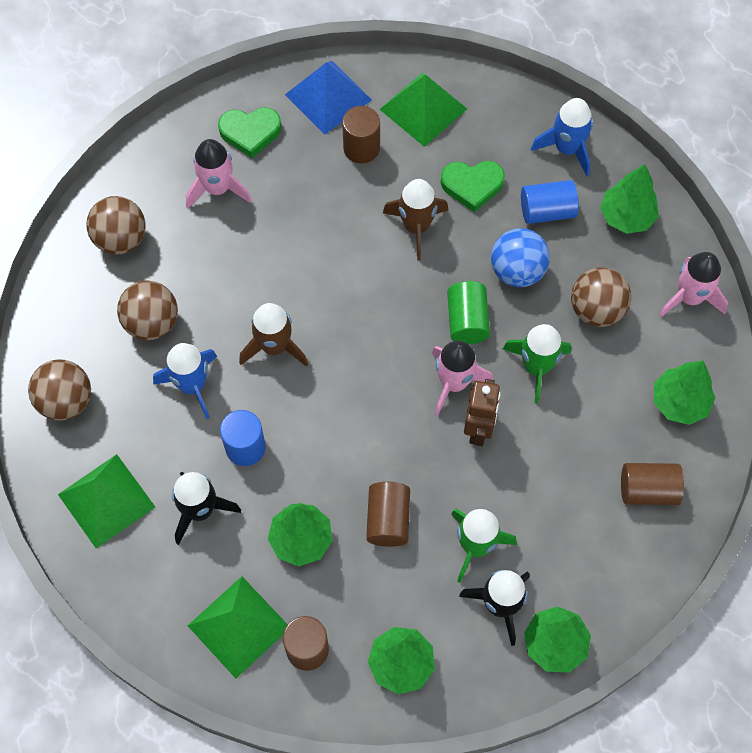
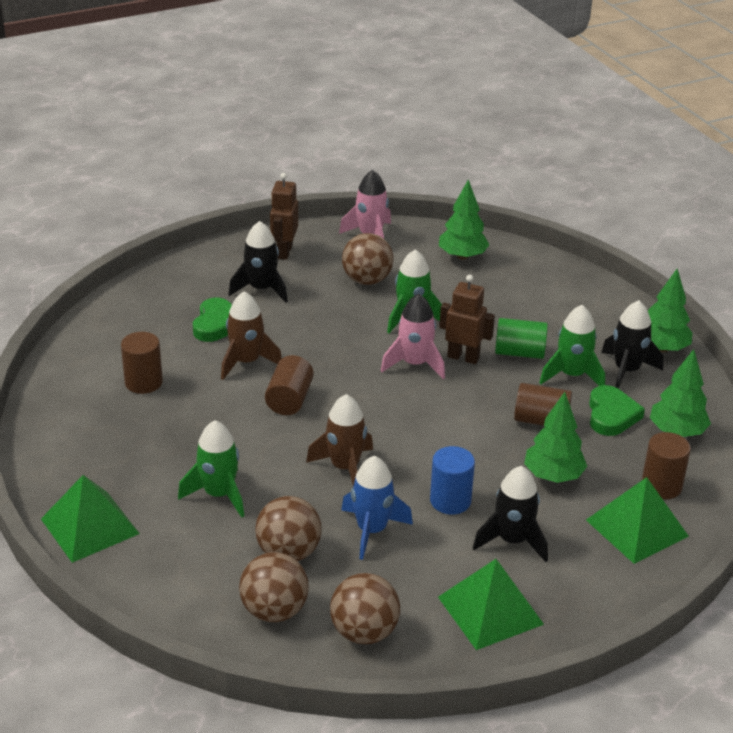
camera: 80 degrees left, 30 degrees down
brown ball [86,196,146,255] -> brown ball moved to [239,552,309,622]
pink rocket [186,139,252,208] -> none
green heart [218,107,282,158] -> green heart moved to [589,385,645,436]
blue pyramid [285,61,372,135] -> none
green pyramid [380,72,467,147] -> green pyramid moved to [41,475,140,563]
green cylinder [447,281,490,344] -> green cylinder moved to [495,318,548,359]
blue ball [491,228,550,287] -> none
blue cylinder [521,180,579,224] -> black rocket [229,221,288,303]
blue rocket [531,98,593,176] -> none
green tree [600,164,659,234] -> brown robot [270,173,298,260]
brown cylinder [621,463,684,505] -> brown cylinder moved to [265,355,314,415]
none -> green rocket [178,420,244,518]

